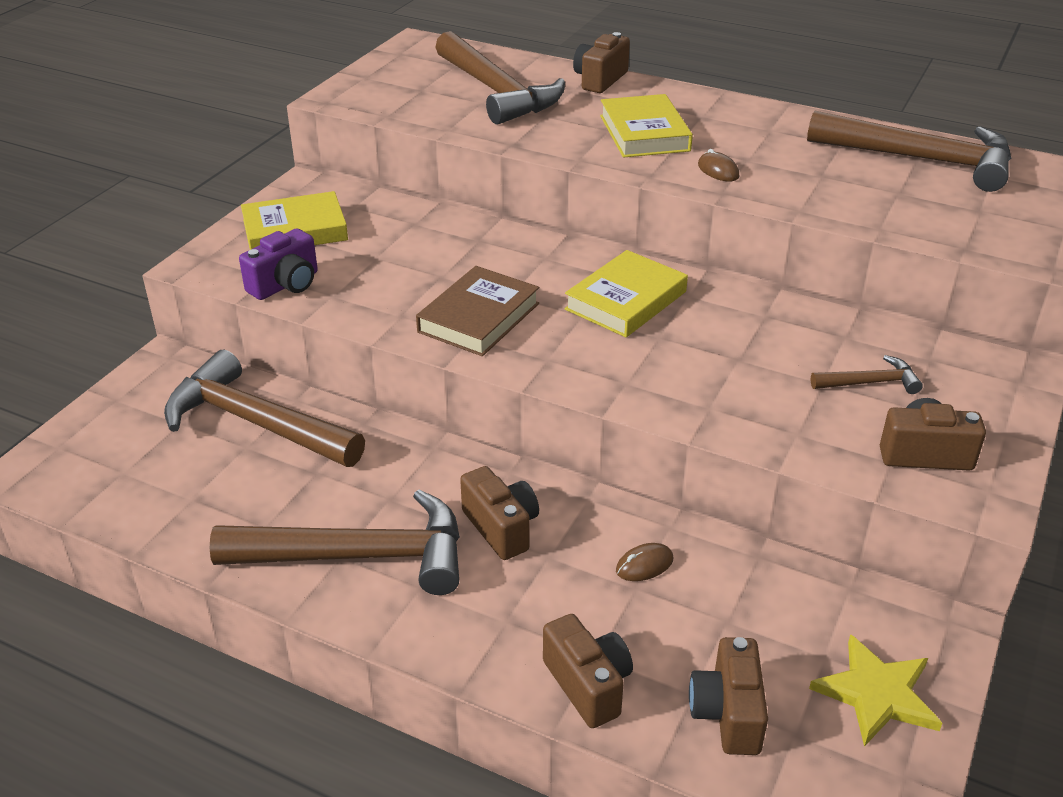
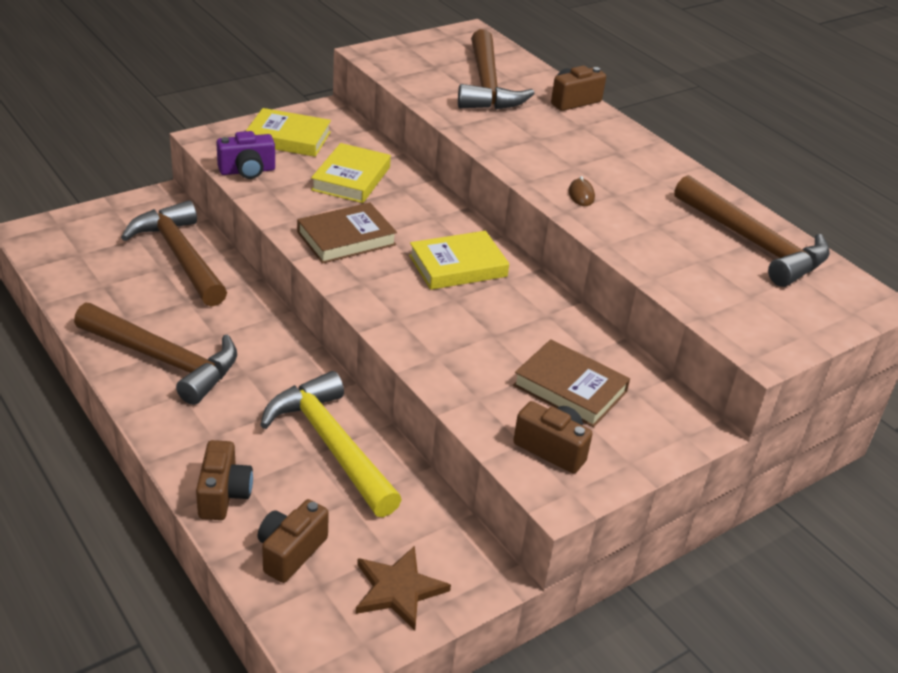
camera: 25 degrees right, 0 degrees up
brown camera [460,466,539,560] -> none
yellow book [600,94,693,158] -> yellow book moved to [311,143,391,203]
brown mouse [616,543,673,581] -> yellow hammer [260,371,402,517]
yellow star [809,634,942,747] -> brown star [356,546,451,631]
brown hammer [811,355,923,394] -> brown book [513,339,630,427]

